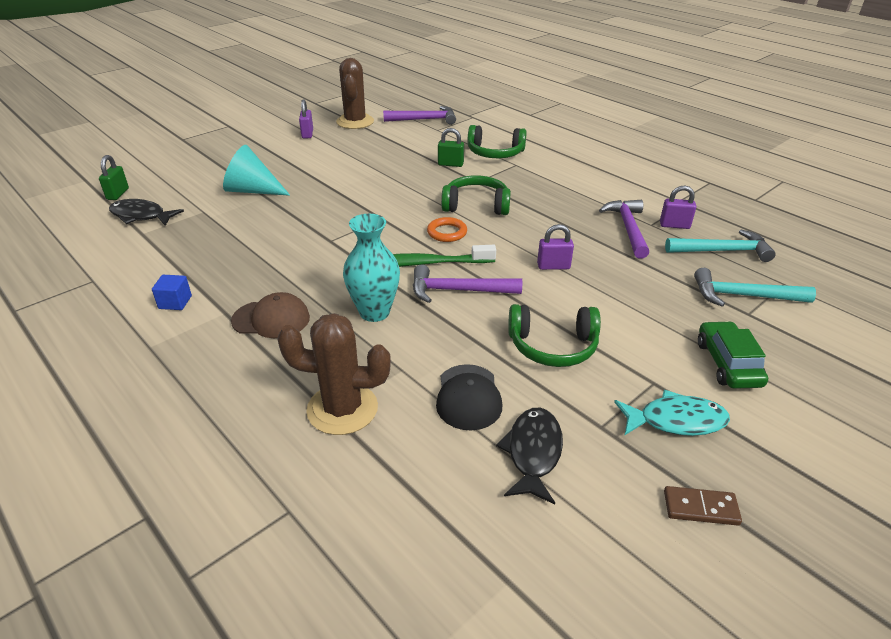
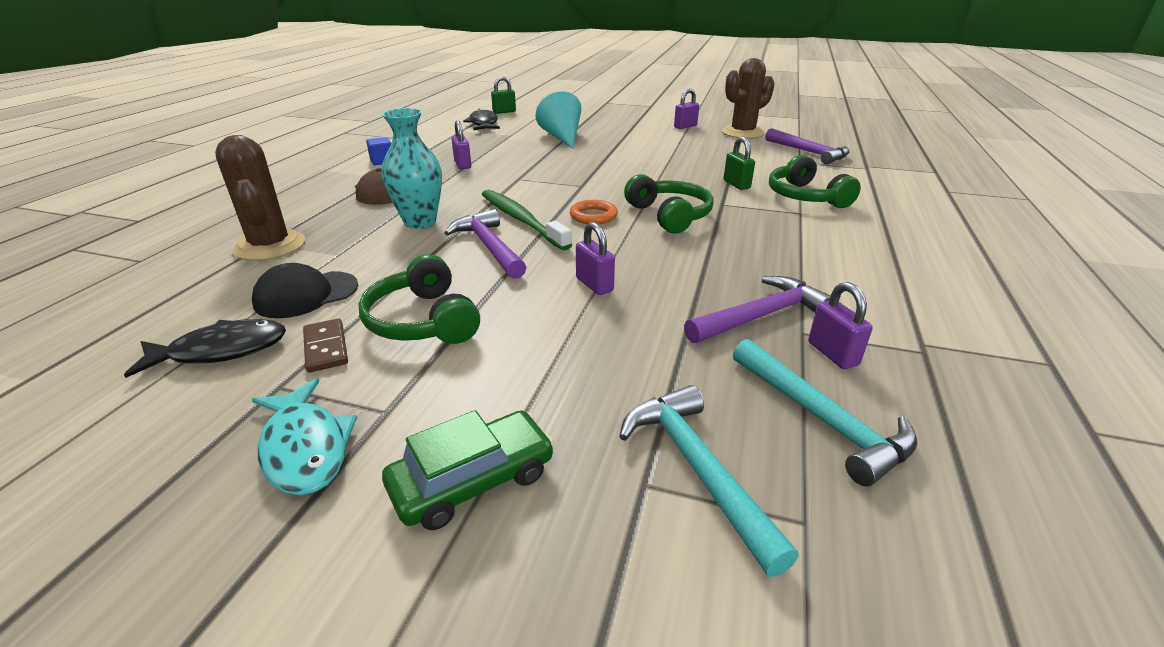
camera: 60 degrees right, 5 degrees down
brown domino [664,486,742,526] -> brown domino moved to [303,319,348,372]
none -> purple padlock [451,120,471,169]

